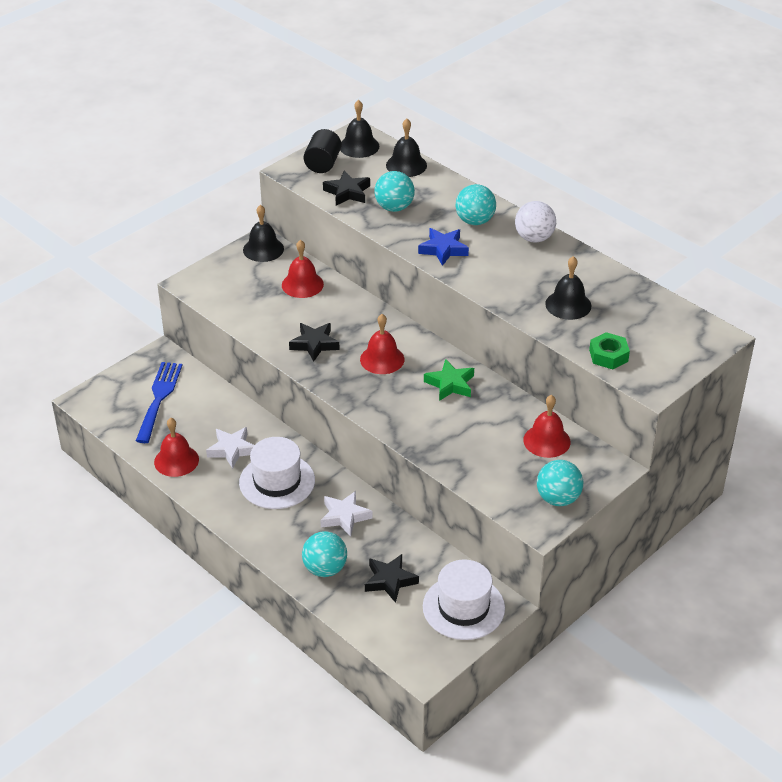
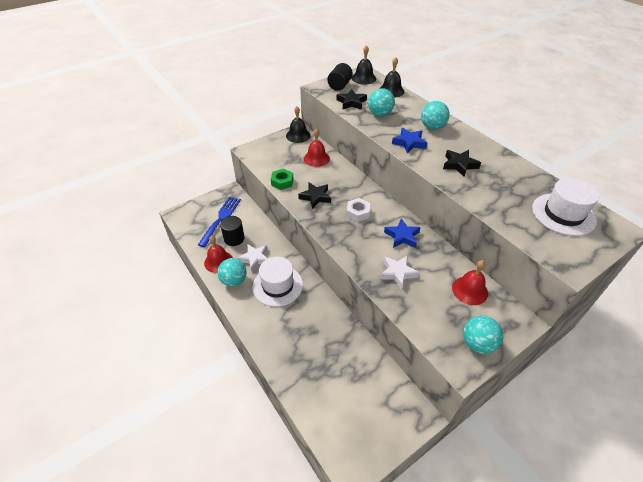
camera: 10 degrees right, 5 degrees up
turquoise ball [302,531,347,577] -> turquoise ball moved to [217,258,247,287]
white star [320,491,372,537] -> white star moved to [380,255,420,290]
red bell [360,314,404,374] -> white nut [347,198,370,222]
black star [365,554,419,603] -> black star moved to [443,150,481,177]
white hat [423,560,505,640] -> white hat moved to [532,178,599,236]
green star [424,359,474,401] -> blue star [384,219,421,248]
white ball [515,201,556,243] -> none
black bell [545,256,591,320] -> none
green nut [589,332,630,369] -> green nut moved to [271,169,293,190]
none -> black cylinder [220,216,245,246]

